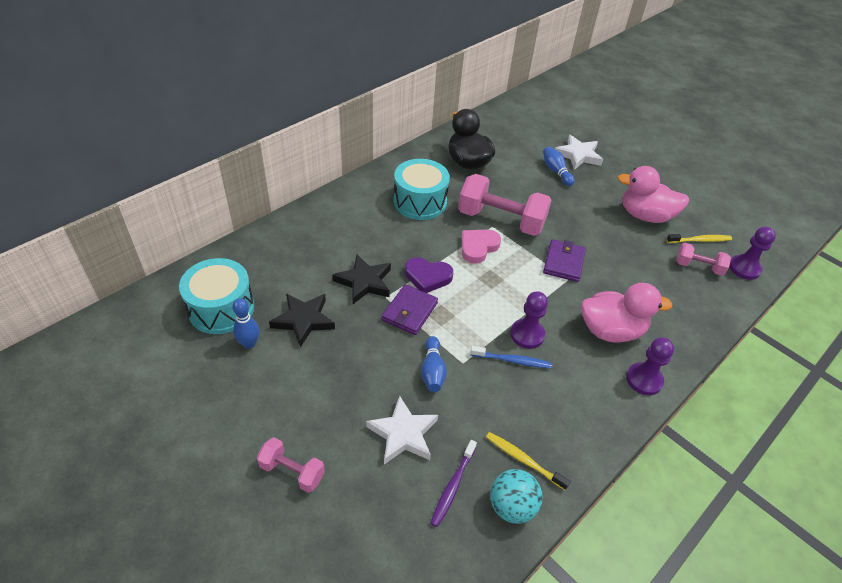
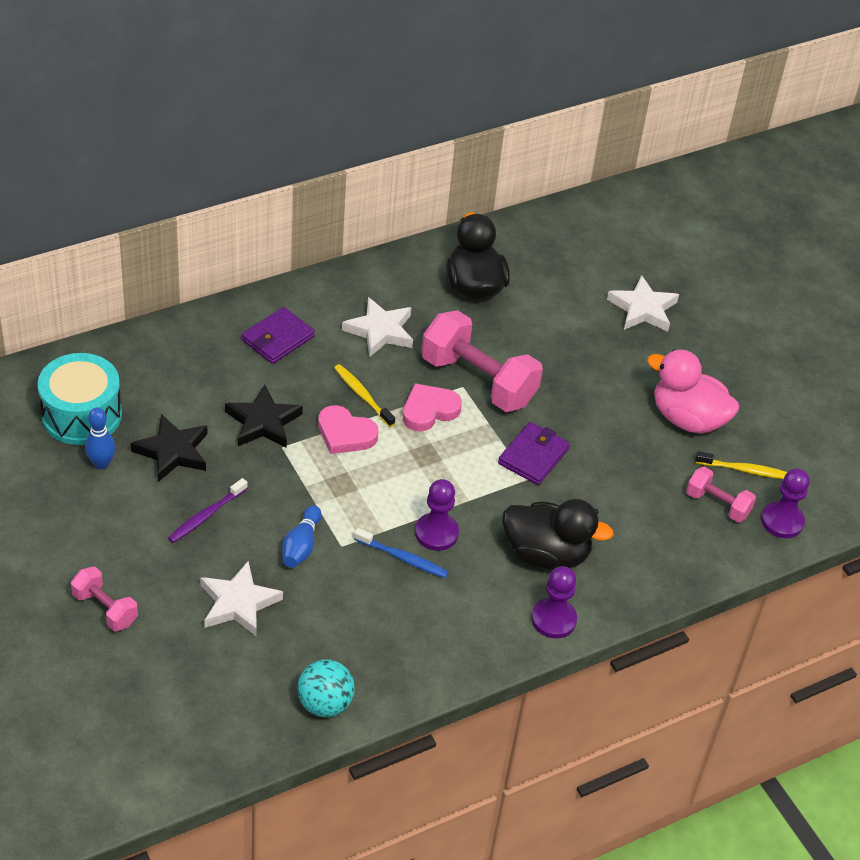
camera: 15 degrees right, 0 degrees up
purple wallet [382,284,438,335] -> purple wallet moved to [242,307,315,364]
turquoise drum [394,159,450,220] -> white star [342,297,413,358]
purple heart [405,257,453,293] -> pink heart [318,405,378,454]
purple toothbrush [431,440,477,527] -> purple toothbrush moved to [168,478,248,543]
yellow toothbrush [486,432,570,490] -> yellow toothbrush moved to [334,364,395,427]
blue bowling pin [543,147,574,186] -> none
pink duck [581,283,672,343] -> black duck [502,499,614,570]

